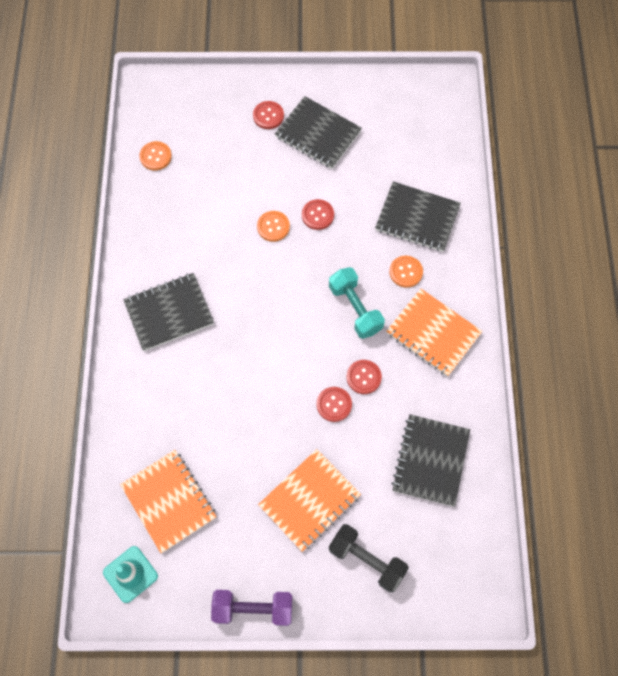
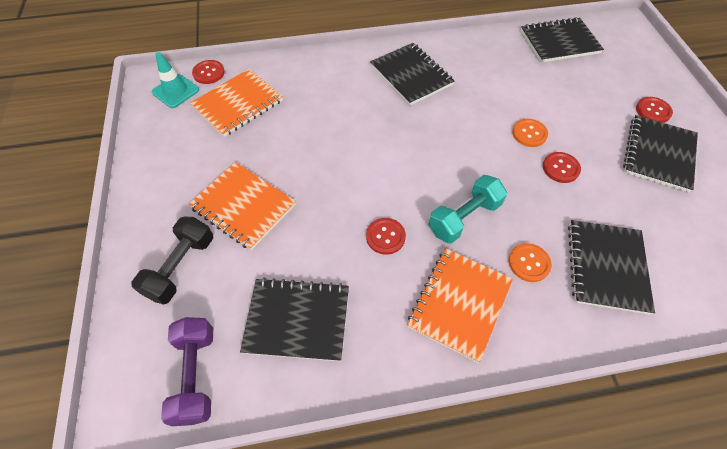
camera: 80 degrees right, 10 degrees down
orange button [139,141,172,170] -> black notebook [521,17,604,63]
purple dumbbell [211,590,292,626] -> purple dumbbell moved to [161,317,213,426]
red button [317,387,352,422] -> red button moved to [192,60,225,84]

